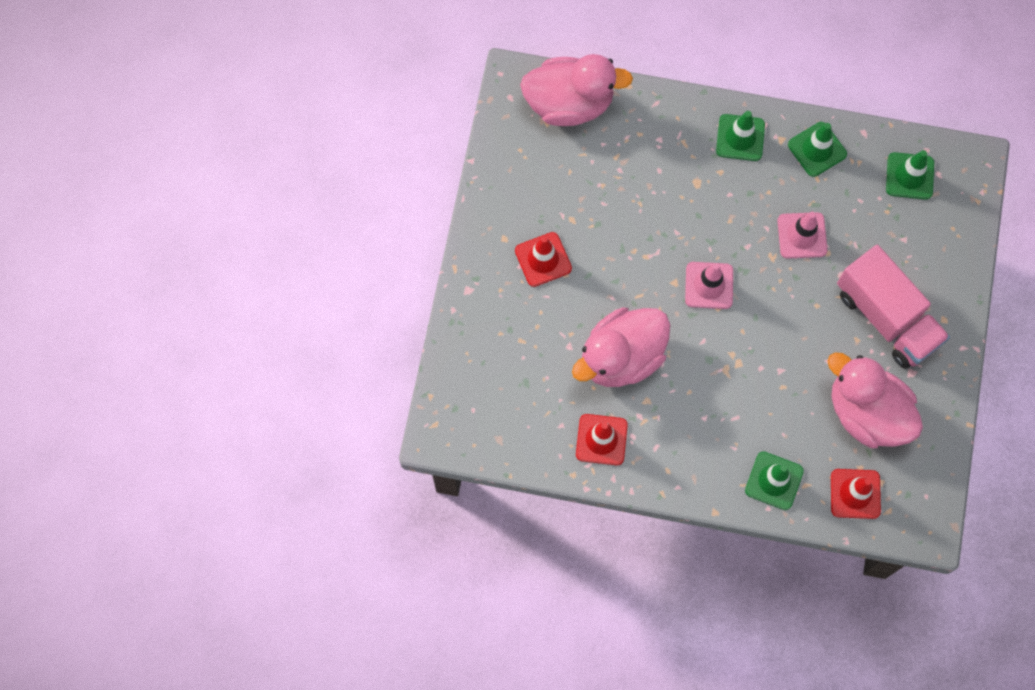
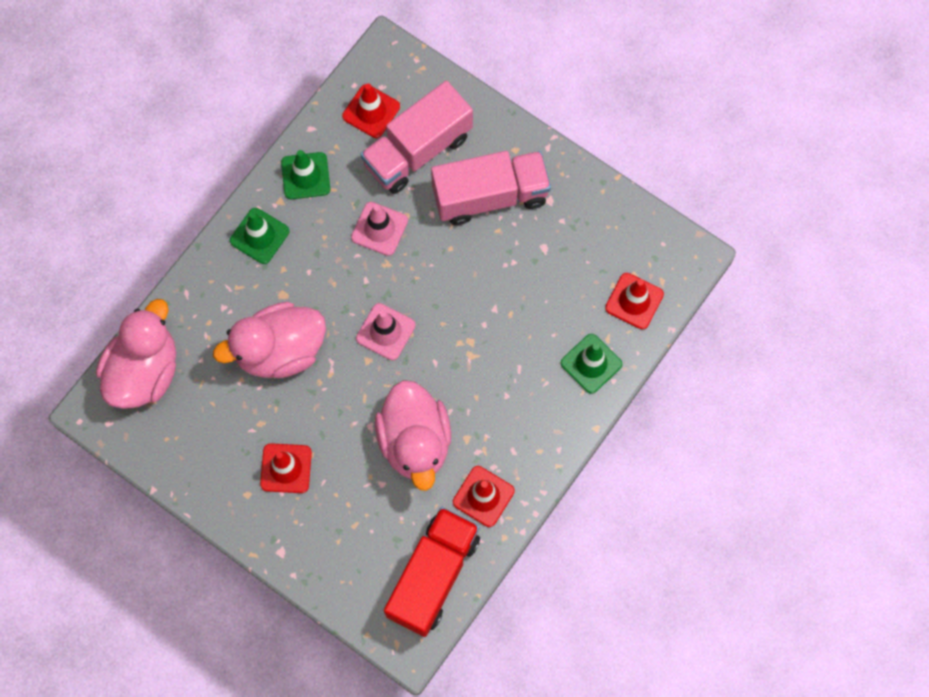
camera: 65 degrees left, 0 degrees up
pink duck [828,352,923,448] -> pink duck moved to [213,302,326,378]
green traffic cone [886,150,934,200] -> red traffic cone [342,84,400,138]
none -> pink truck [361,81,473,194]
none -> red truck [384,507,480,637]

